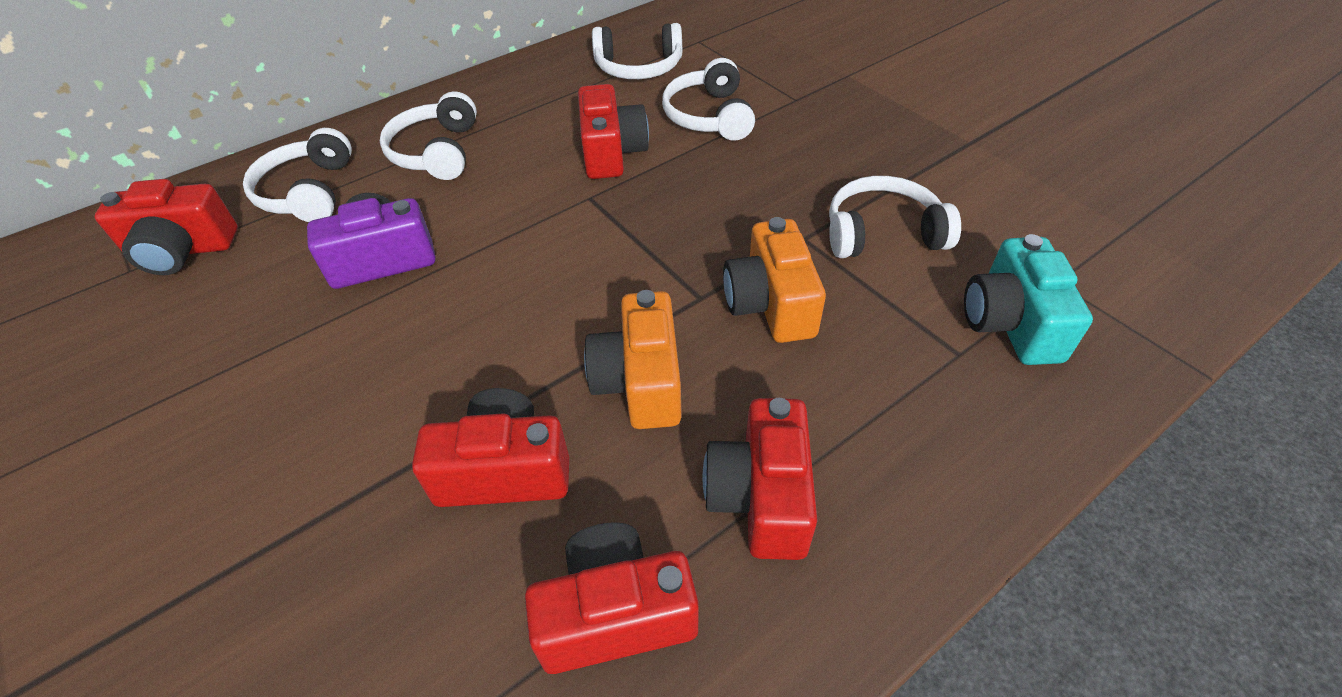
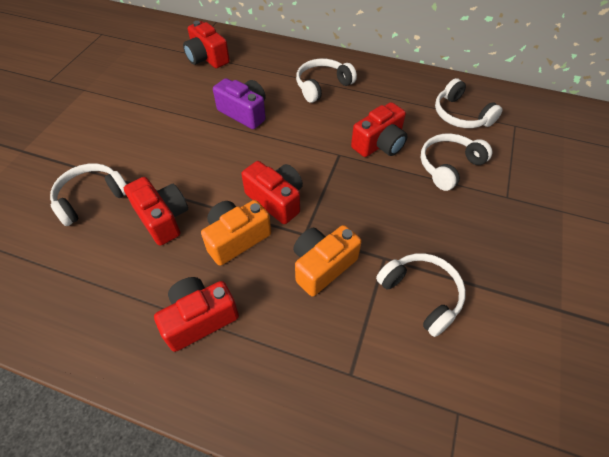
camera: 55 degrees right, 5 degrees up
white headphones [243,128,352,222] -> white headphones moved to [50,163,127,226]
red camera [525,522,699,674] -> red camera moved to [241,161,303,224]
turquoise camera [964,234,1093,365] -> none

